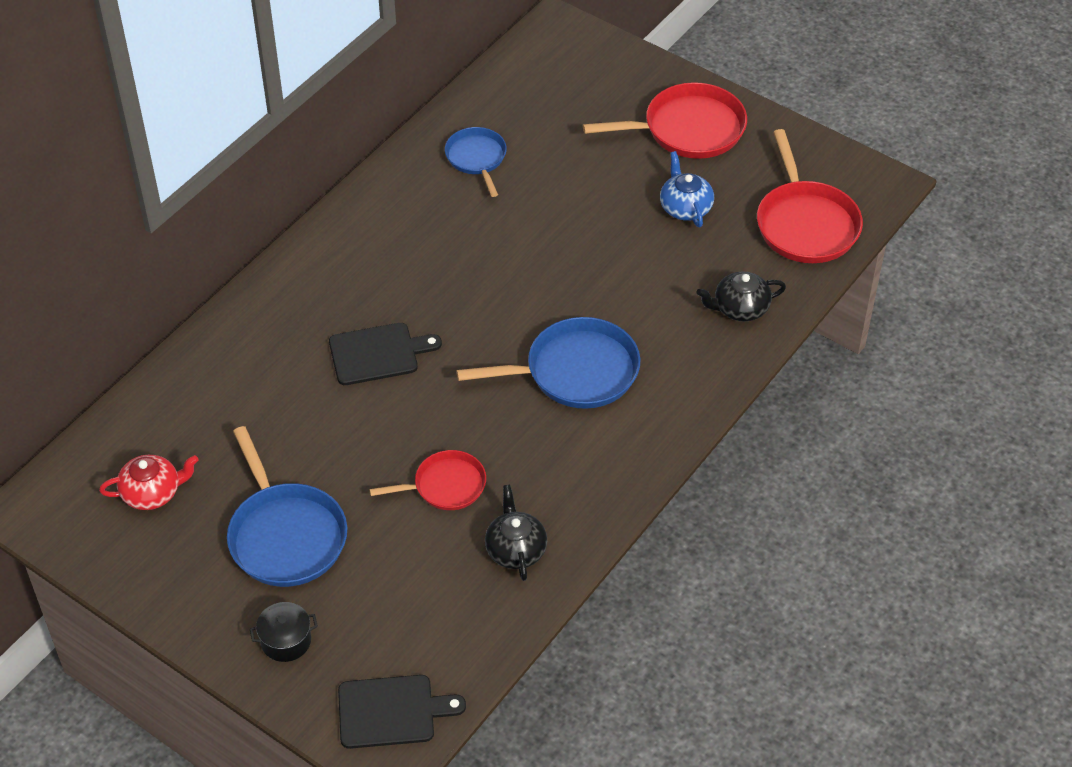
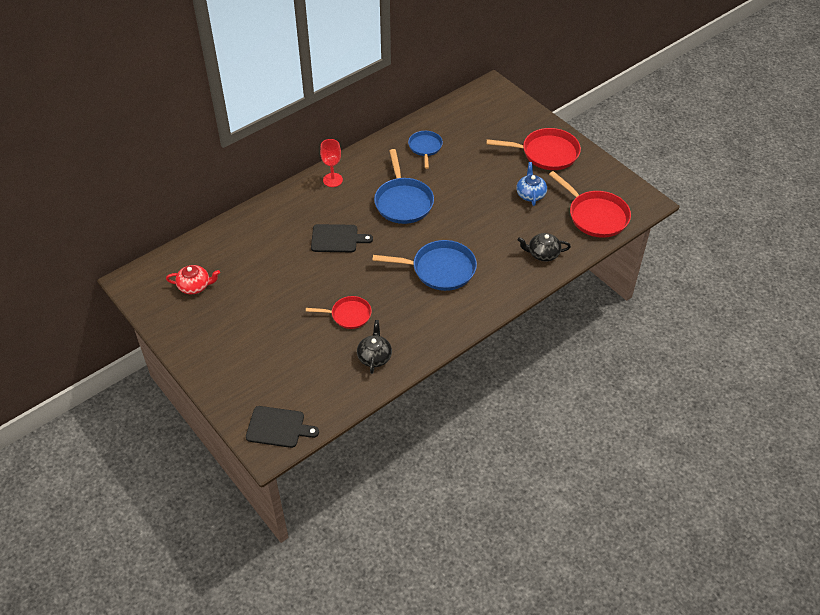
camera: 15 degrees right, 0 degrees up
blue pan [227,426,347,587] -> blue pan moved to [374,149,434,224]
black pot [250,602,318,662] -> none
red pan [757,129,863,263] -> red pan turned 45 degrees counterclockwise [549,171,631,238]
none -> red goblet [320,139,343,187]

